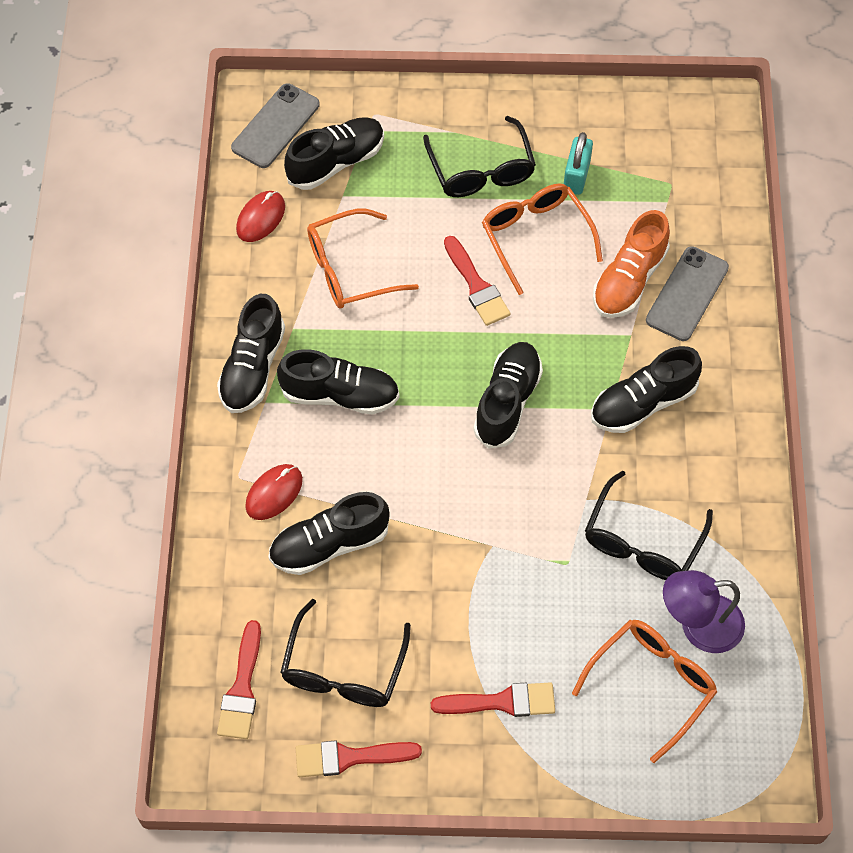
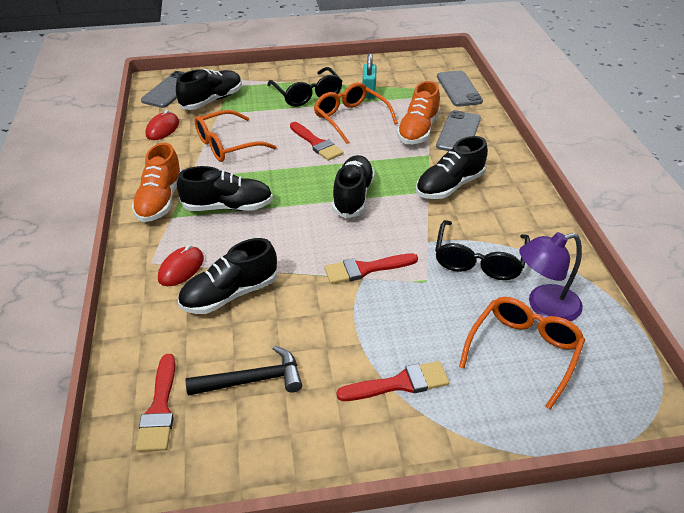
camera: 10 degrees left, 20 degrees down
black shoe [217,294,285,413] -> orange shoe [132,143,182,222]
black glasses [280,599,411,707] -> black hammer [186,346,302,396]
red brush [296,740,422,777] -> red brush moved to [324,253,418,284]
none -> grey phone [437,70,483,107]

